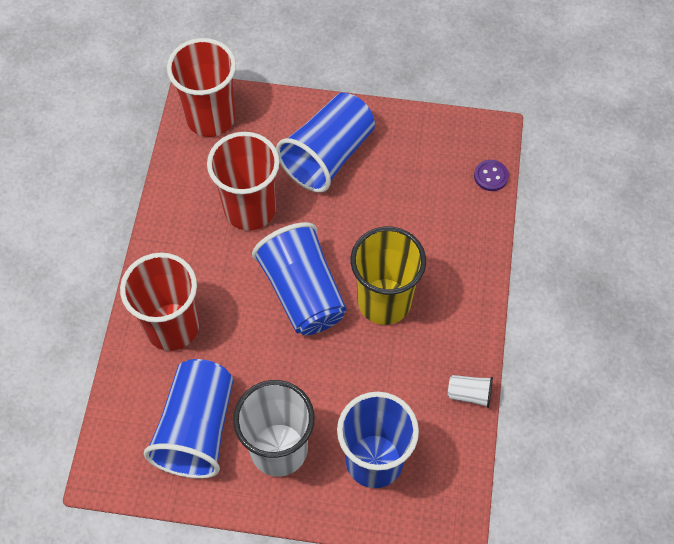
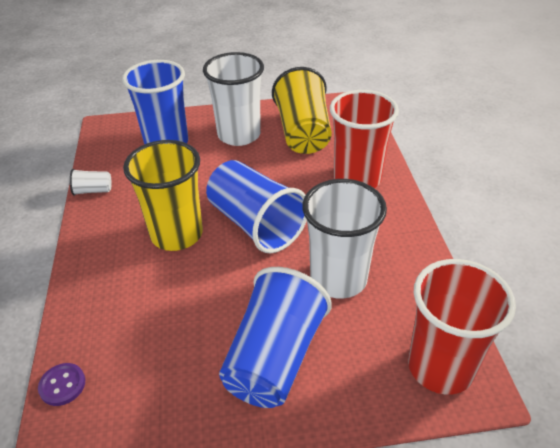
camera: 165 degrees right, 20 degrees down
blue cup [144,359,233,479] -> yellow cup [272,67,332,154]
red cup [207,132,280,231] -> white cup [302,179,387,299]

